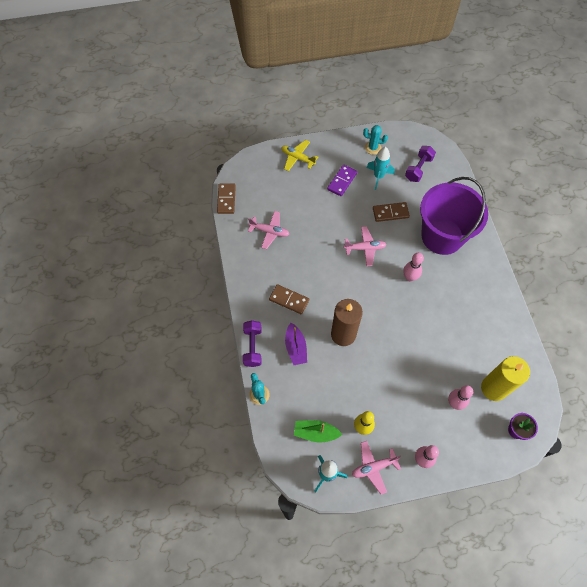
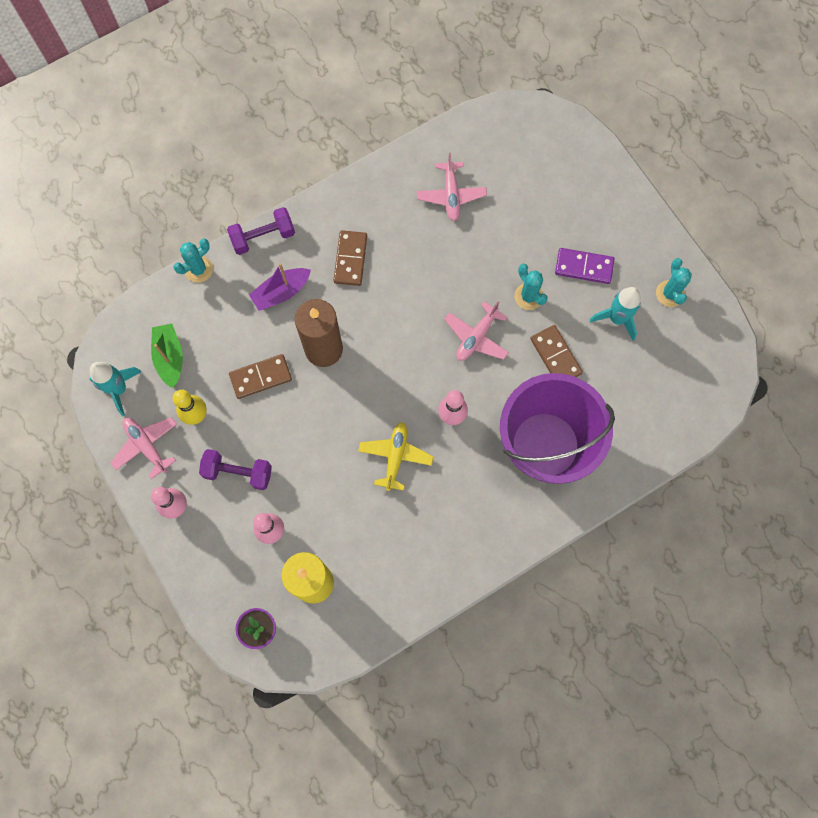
camera: 70 degrees right, 10 degrees up
brown domino [217,183,236,214] -> brown domino moved to [229,354,292,399]
yellow plane [282,140,318,171] -> yellow plane moved to [358,422,433,491]
pink plane [344,226,387,266] -> pink plane turned 60 degrees clockwise [444,301,509,361]
purple dumbbell [405,146,436,182] -> purple dumbbell moved to [199,449,272,490]
none -> turquoise cactus [514,264,548,310]

